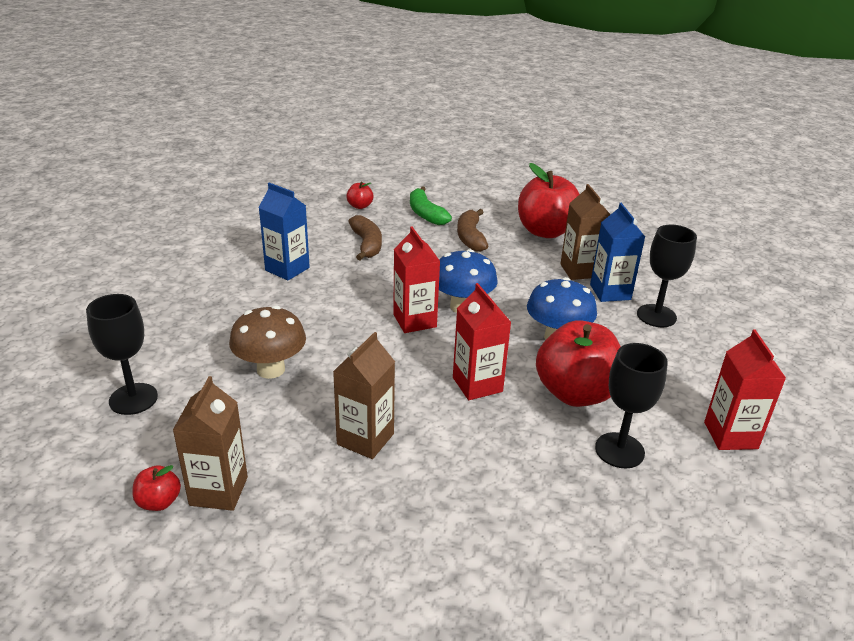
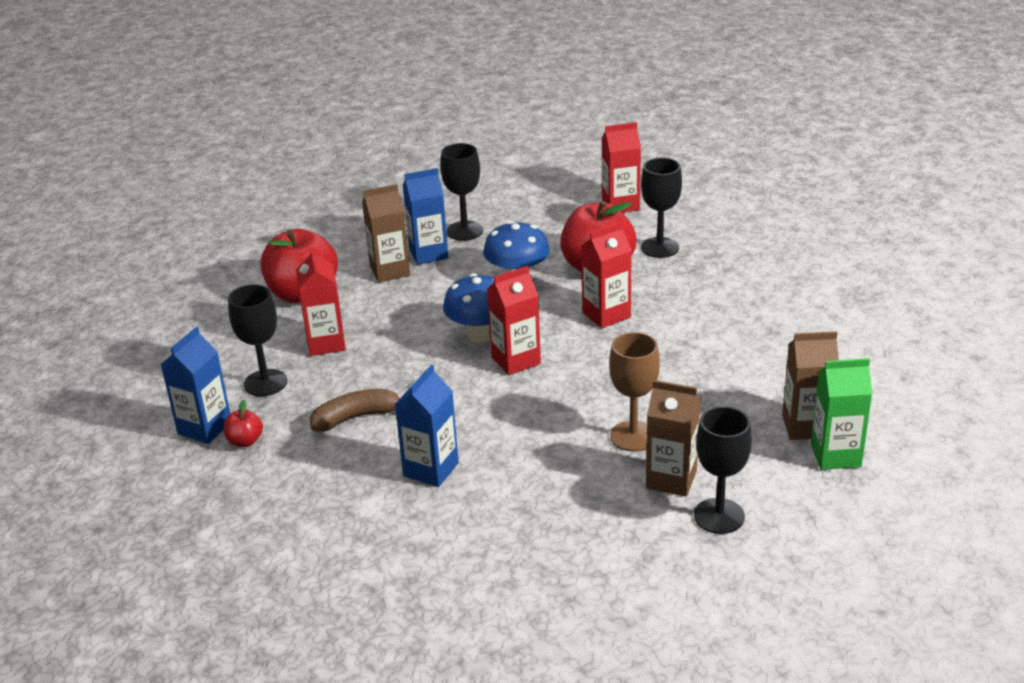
camera: 95 degrees left, 0 degrees up
red apple [132,465,181,511] -> green carton [811,358,872,470]
brown mushroom [229,305,306,379] -> brown goblet [609,332,660,452]
brown carton [333,332,395,459] -> brown carton moved to [646,380,701,497]
green banana [410,187,452,225] -> black goblet [228,285,287,396]
brown banana [457,209,488,252] -> red carton [296,247,346,356]
none -> blue carton [161,327,230,444]

